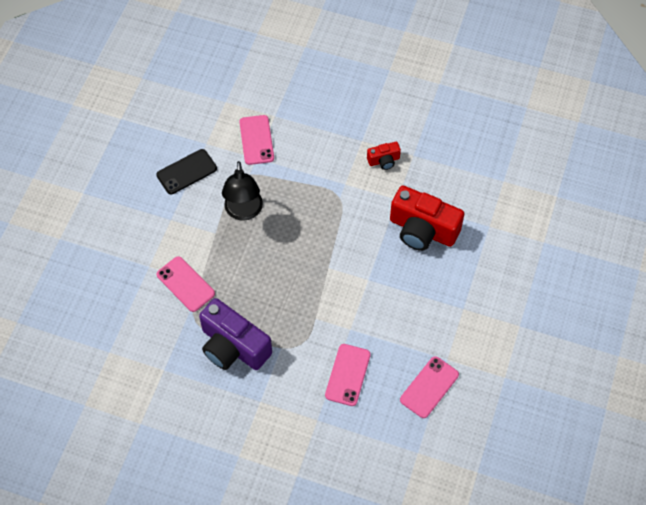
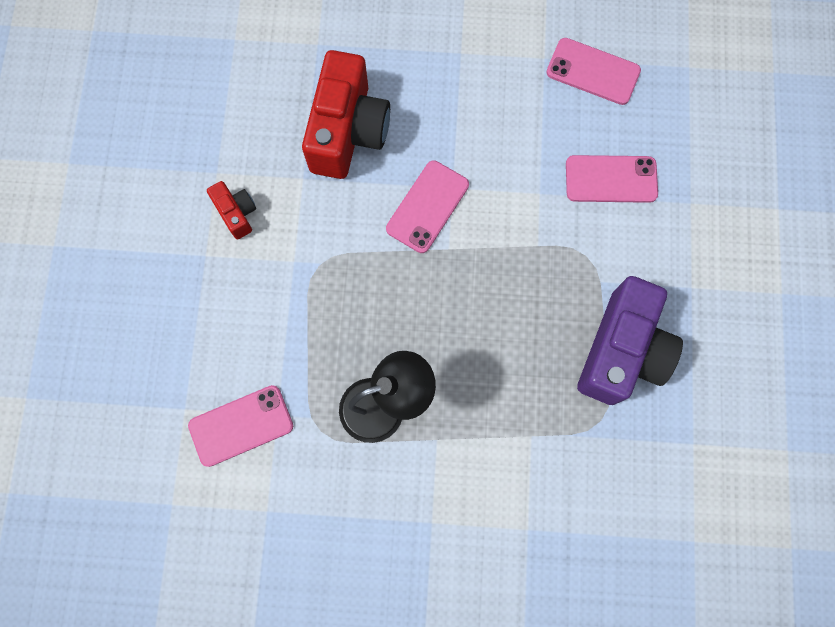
camera: 105 degrees left, 15 degrees up
black phone [156,149,217,194] -> none
pink phone [157,256,215,312] -> pink phone moved to [386,160,469,253]

